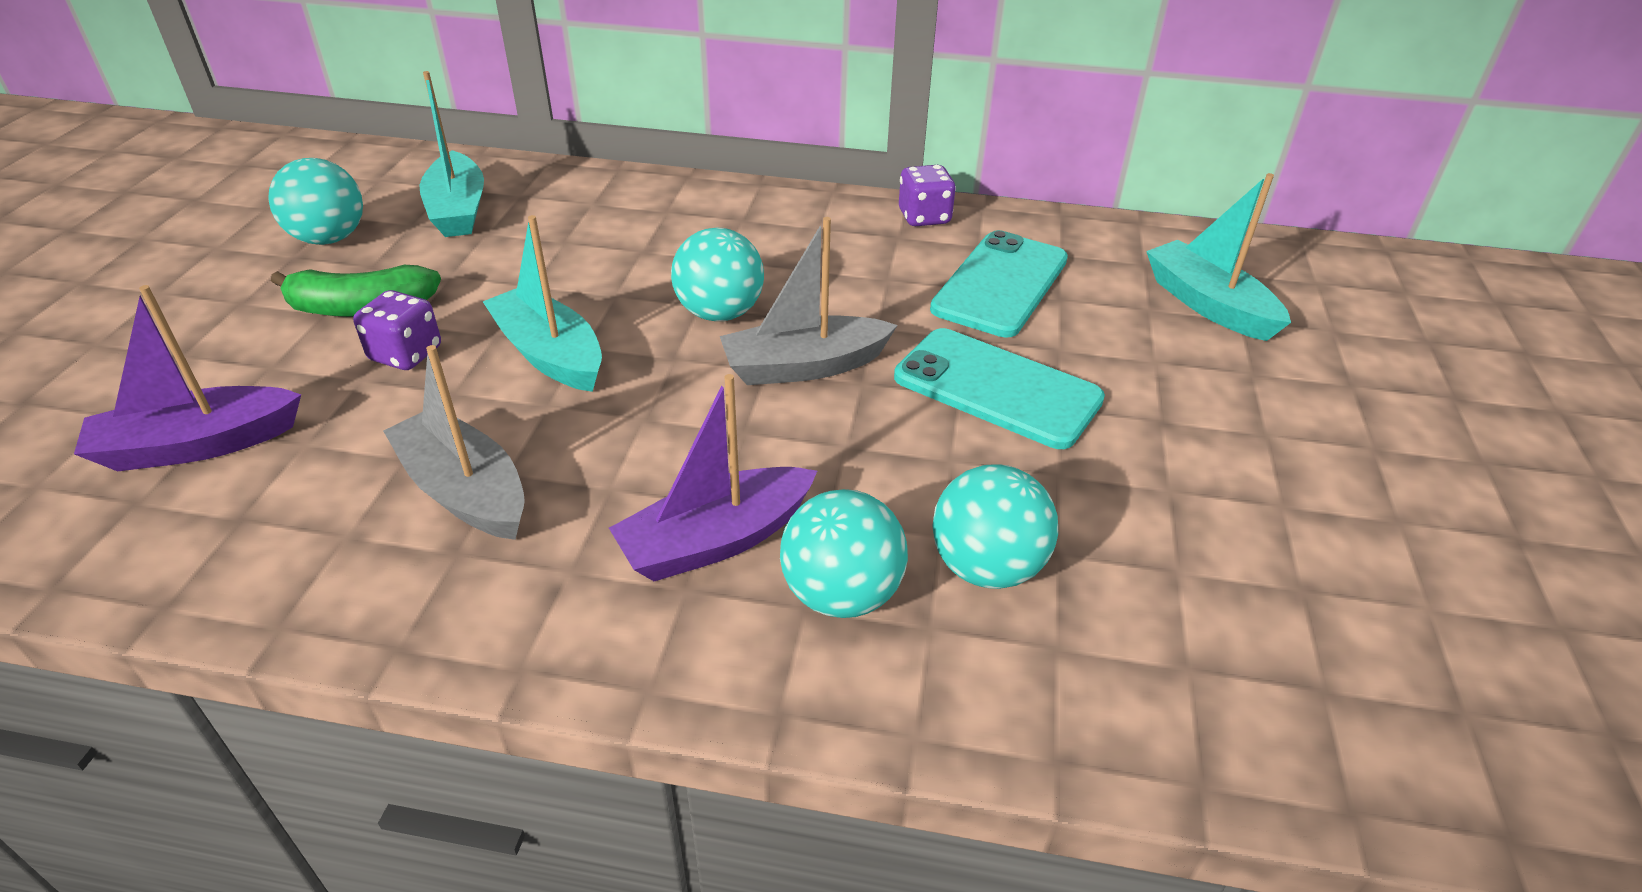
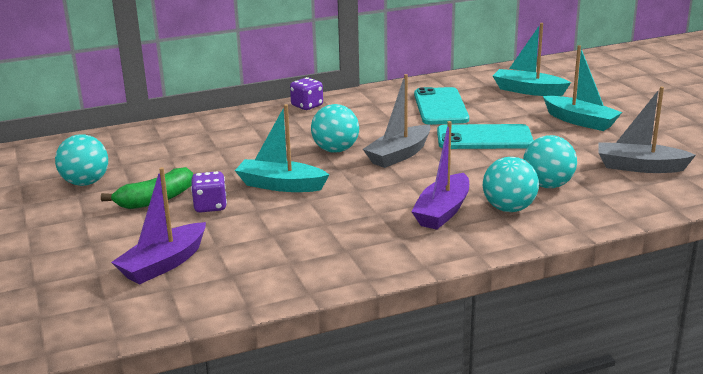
camera: 30 degrees left, 15 degrees down
grey boat [383,345,525,540] -> grey boat moved to [599,87,696,173]
turquoise boat [420,71,484,237] -> turquoise boat moved to [543,45,622,131]
purple dice [899,165,956,226] -> purple dice moved to [290,77,323,110]

